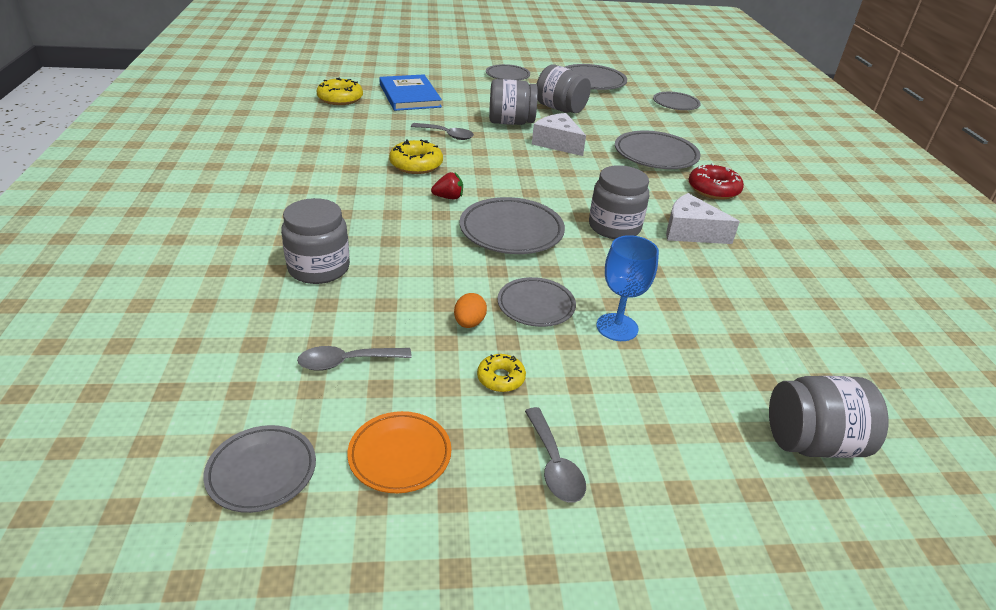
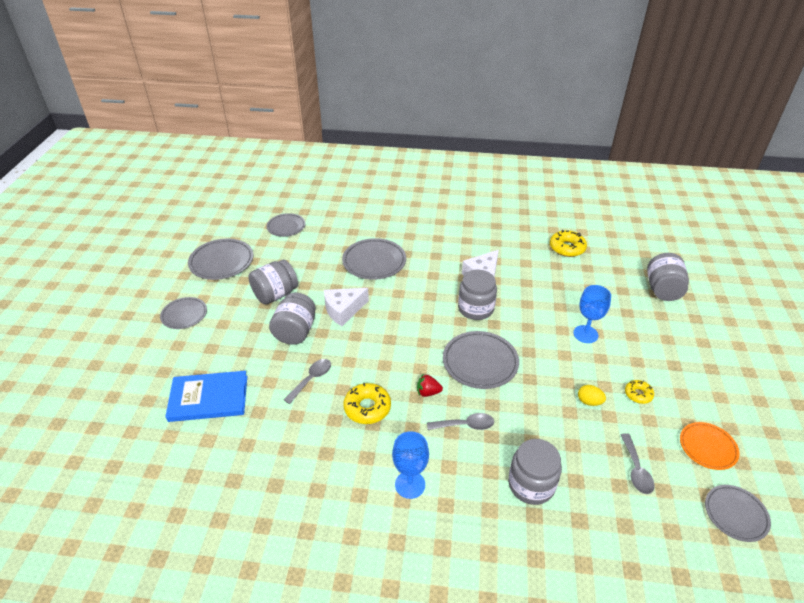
camera: 75 degrees left, 5 degrees up
yellow donut [316,78,363,105] -> yellow donut moved to [550,230,587,257]
red strawberry [431,172,463,199] -> red strawberry turned 90 degrees counterclockwise [417,374,443,397]
orange egg [454,293,487,328] -> yellow egg [578,385,606,406]
grey plate [498,277,576,327] -> none
grey spoon [525,407,586,503] -> grey spoon moved to [427,413,494,430]
red donut [688,163,744,200] -> none
none -> blue goblet [392,431,429,499]

